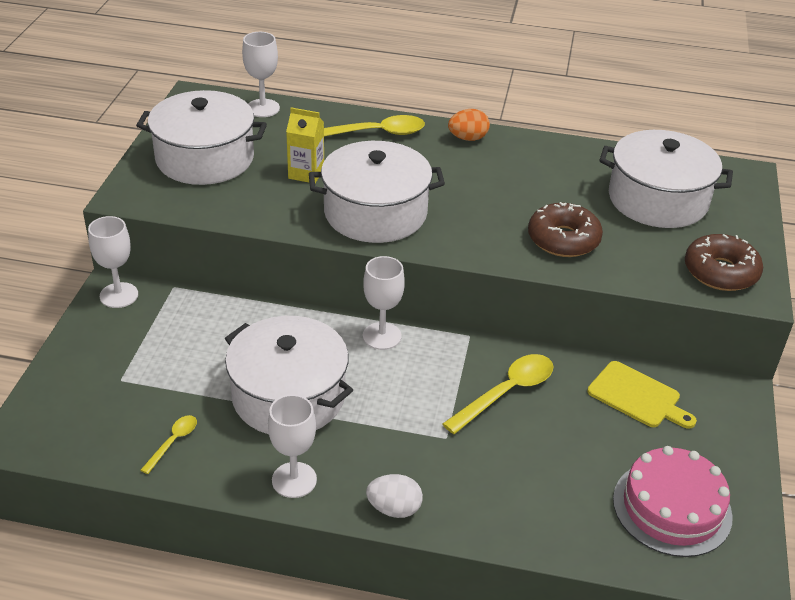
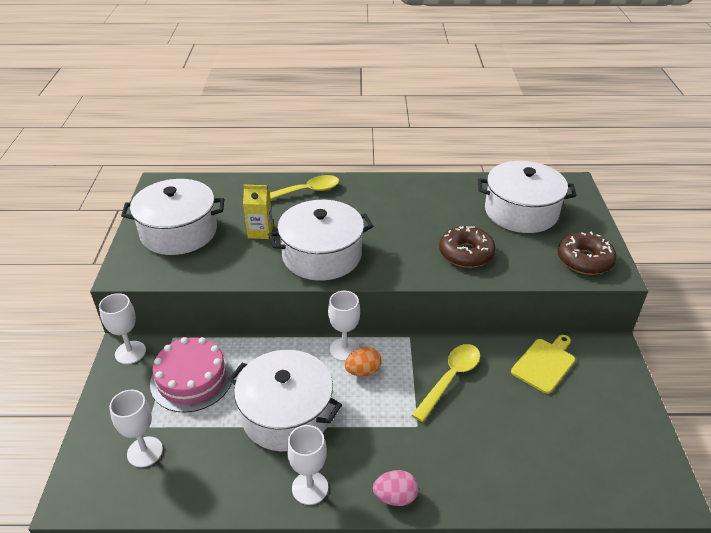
camera: 10 degrees left, 0 degrees up
yellow spoon [141,415,197,474] -> none
white goblet [242,32,280,117] -> white goblet moved to [109,390,163,467]
white egg [366,474,423,518] -> pink egg [373,470,419,506]
orange egg [448,109,490,141] -> orange egg moved to [345,347,382,377]
yellow cutting board [587,361,697,429] -> yellow cutting board turned 75 degrees counterclockwise [511,335,575,394]
pink cake [613,446,733,557] -> pink cake moved to [150,337,233,413]

